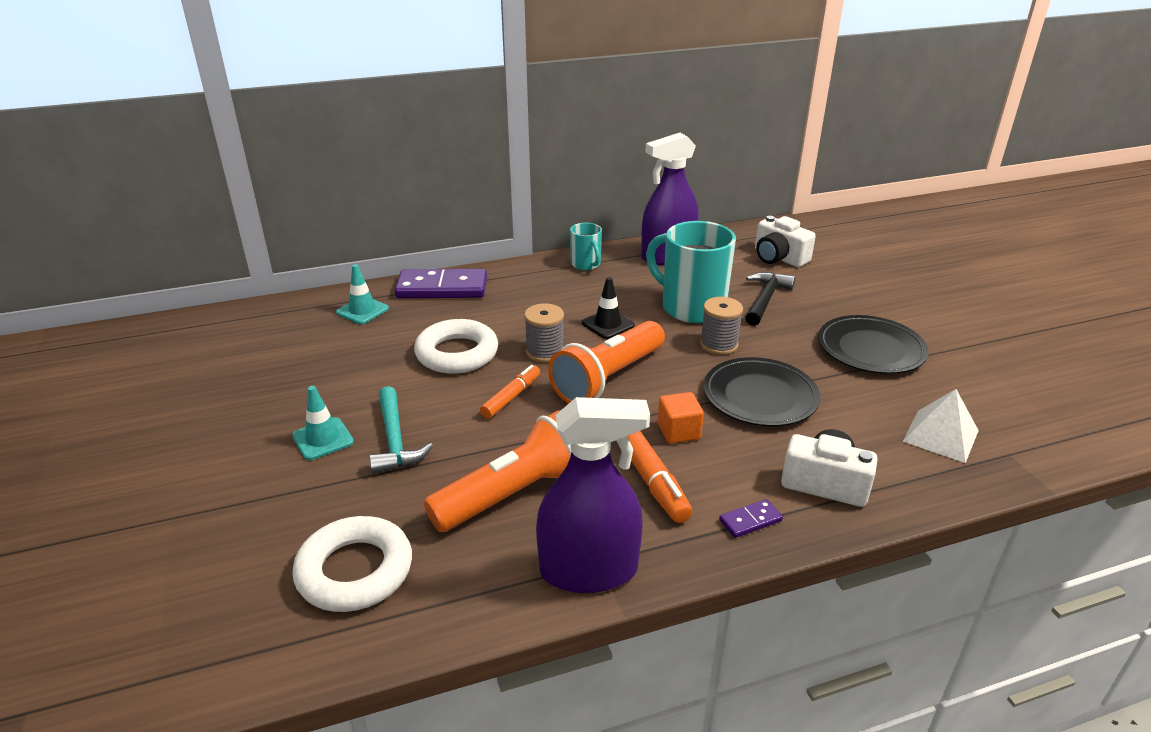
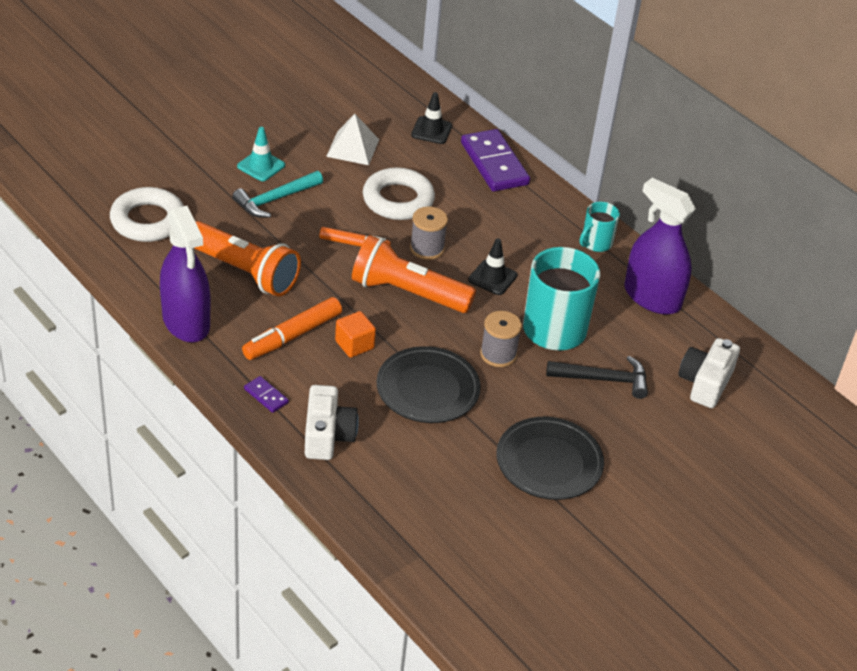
camera: 65 degrees right, 10 degrees up
turquoise traffic cone [336,264,389,324] -> black traffic cone [411,92,452,144]
white pyramid [902,389,979,463] -> white pyramid moved to [326,114,379,165]

